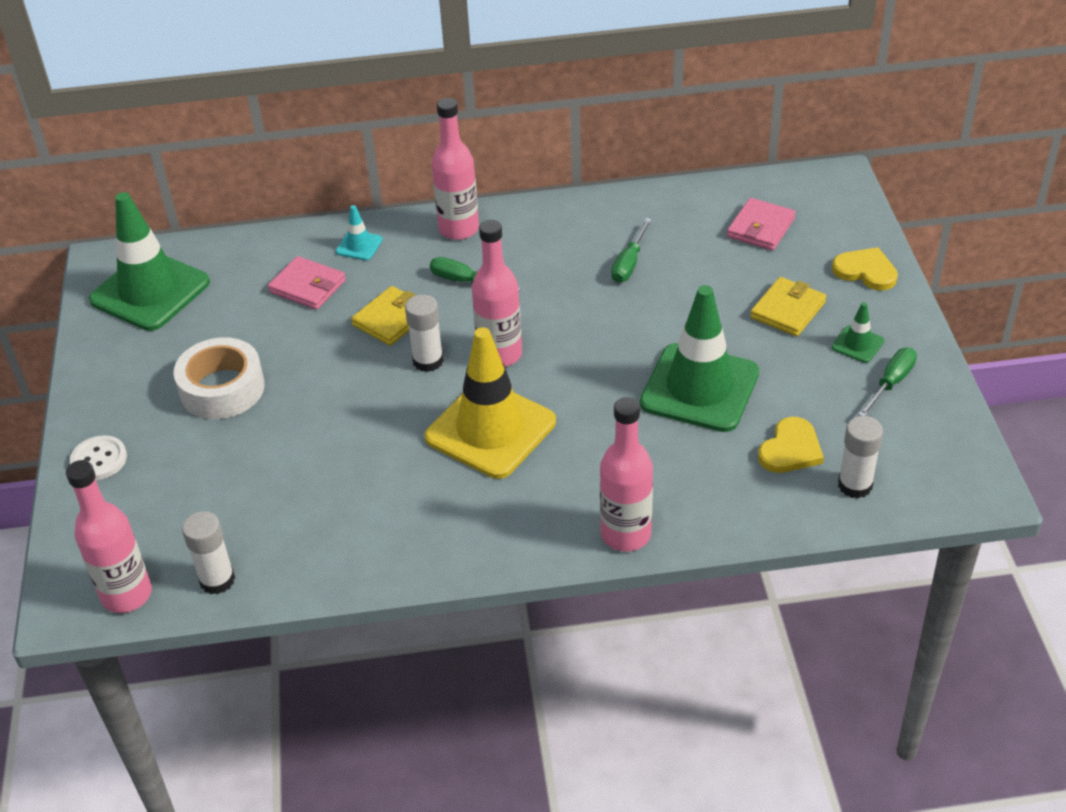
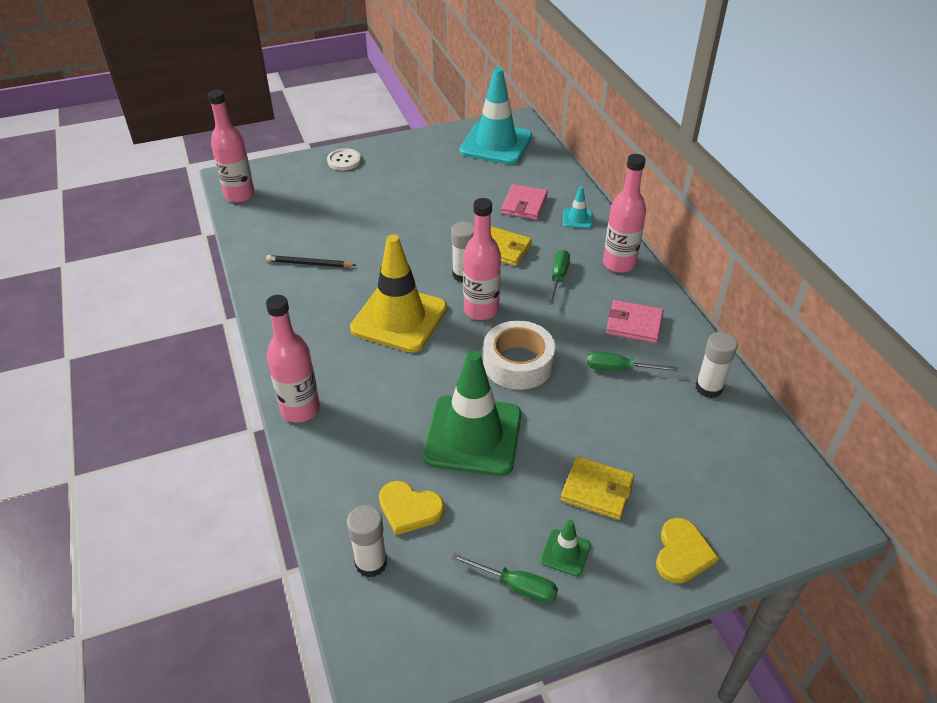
camera: 75 degrees right, 0 degrees up
green traffic cone [89,192,210,331] -> turquoise traffic cone [460,67,532,165]
white tape [173,337,265,419] -> white tape moved to [483,321,555,390]
white glue stick [182,511,235,594] -> white glue stick moved to [696,332,738,398]
pink wallet [727,198,796,250] -> pink wallet moved to [606,300,663,343]
none -> black pencil [266,255,356,267]

